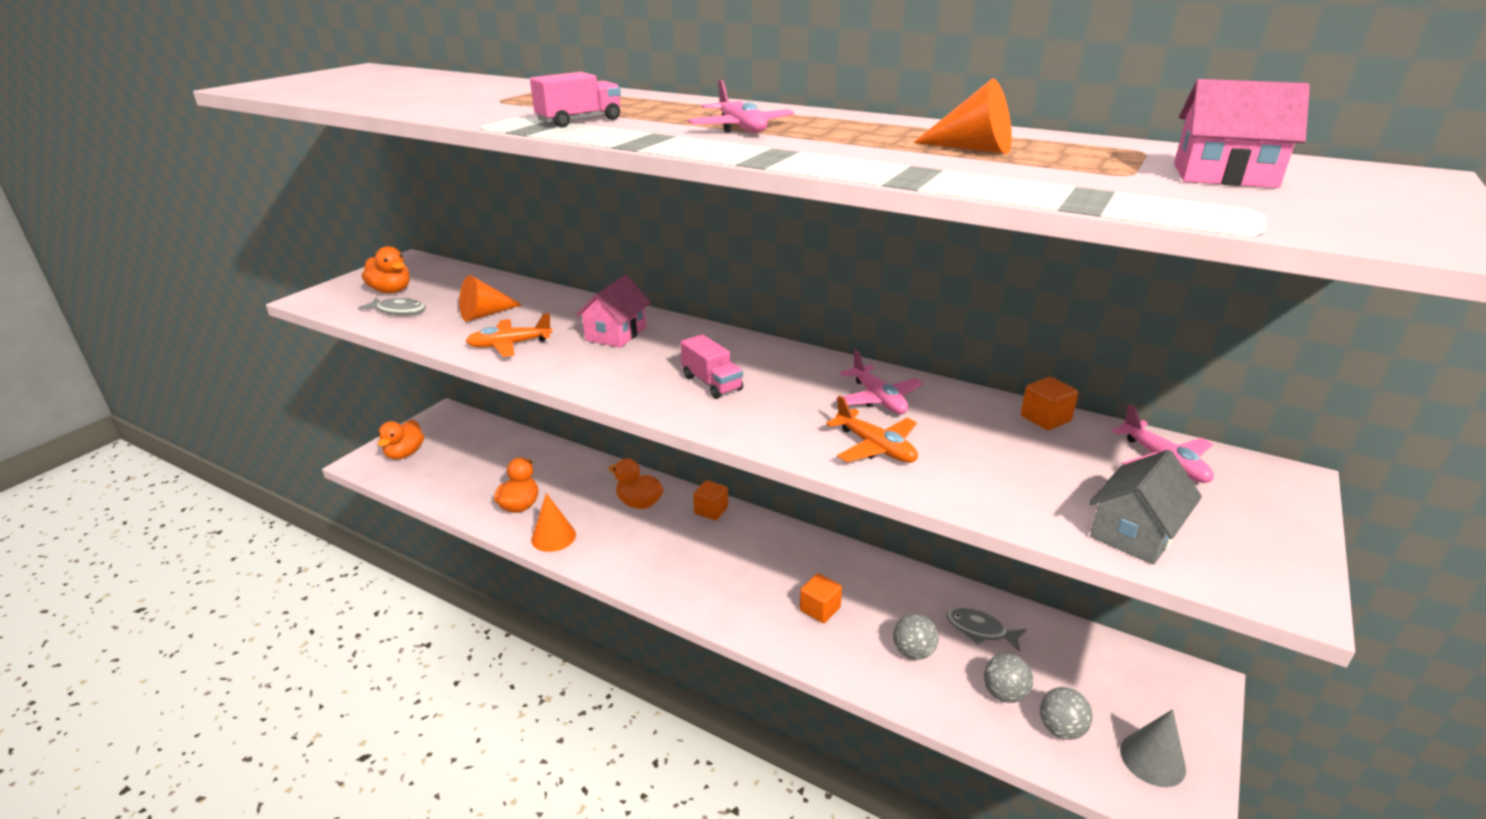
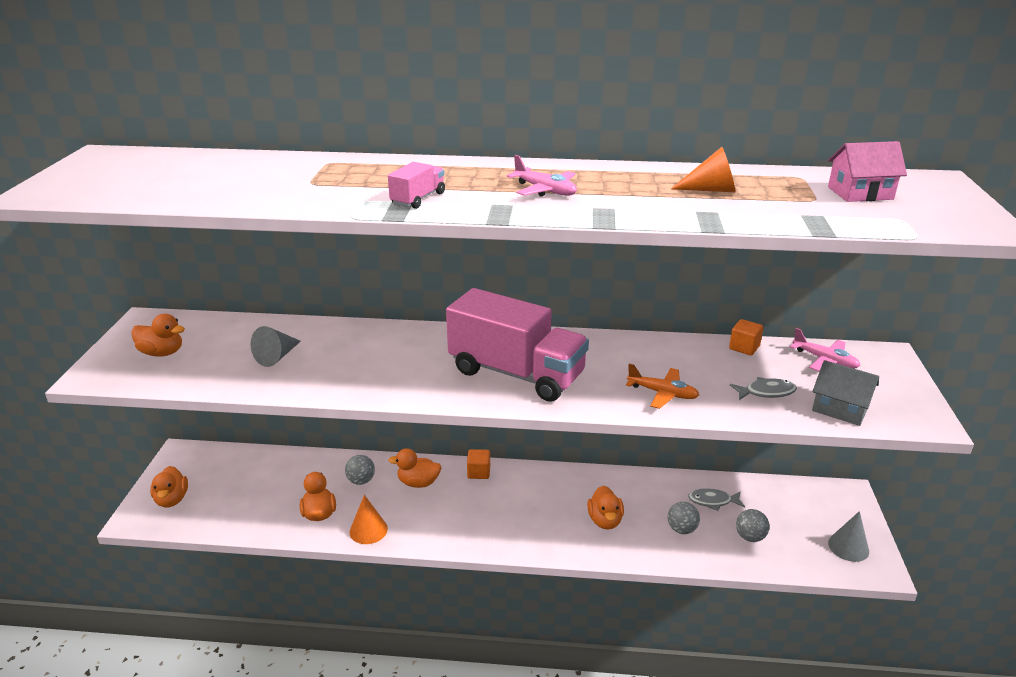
camera: 25 degrees left, 0 degrees up
grey fish [358,298,426,315] -> grey fish moved to [730,377,797,400]
orange cone [459,275,522,322] -> grey cone [250,326,301,367]
orange plane [466,313,552,357] -> none
pink house [575,275,651,348] -> none
pink truck [680,334,743,399] -> pink truck [446,288,589,402], size x2.40
orange cube [800,573,842,623] -> orange duck [587,486,624,529]
pink plane [836,350,923,414] -> none
grey ball [1039,687,1093,740] -> grey ball moved to [345,455,375,485]
grey house [1088,450,1202,565] -> grey house turned 75 degrees counterclockwise [812,360,879,426]

